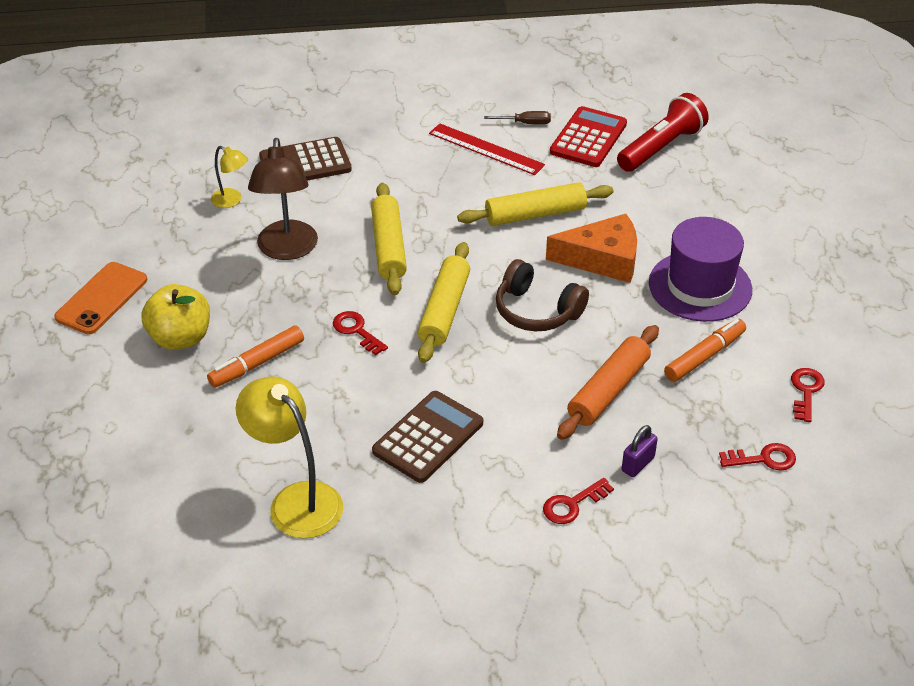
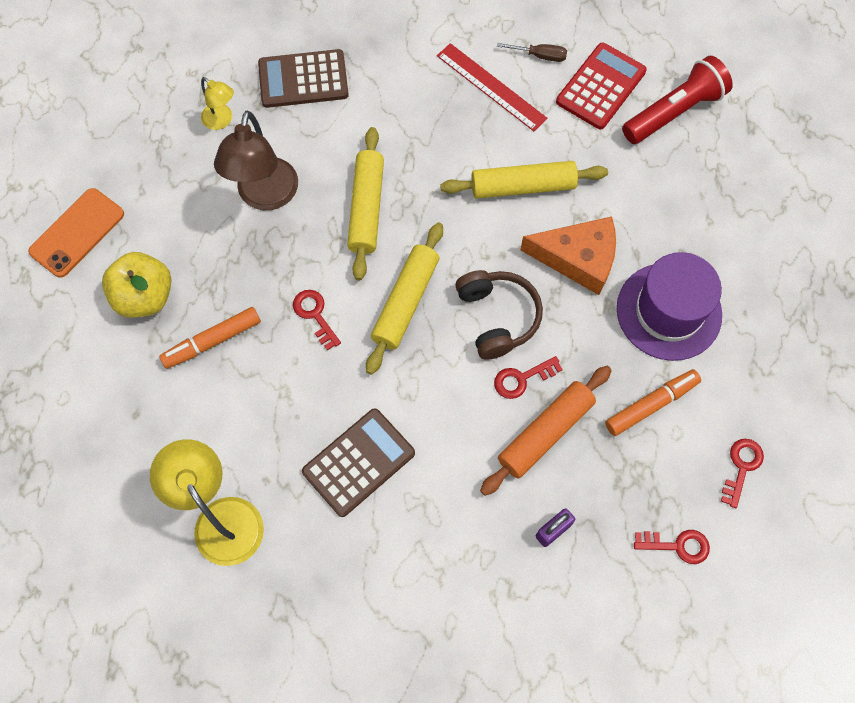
camera: 10 degrees right, 25 degrees up
brown headphones [496,259,589,331] -> brown headphones turned 150 degrees counterclockwise [455,270,543,360]
red key [543,478,614,524] -> red key moved to [494,356,563,399]

